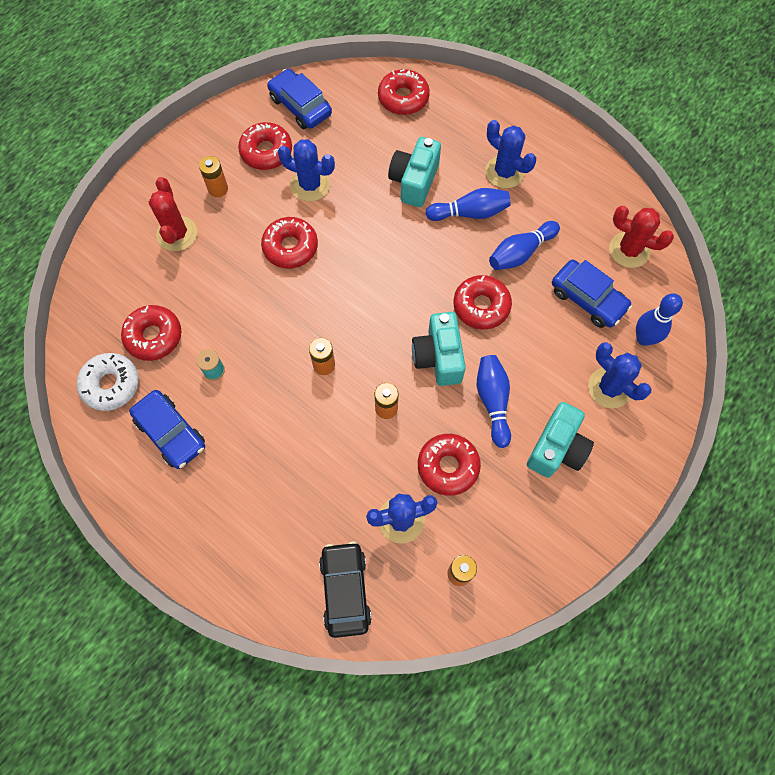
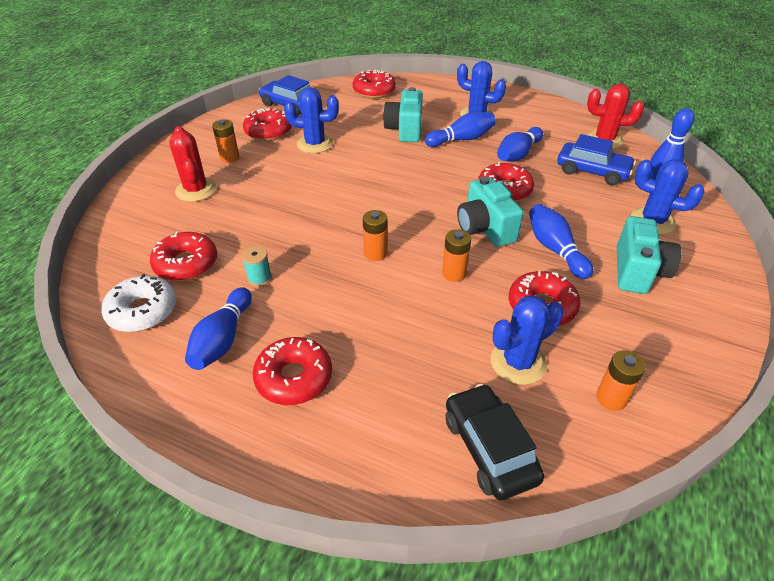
camera: 15 degrees left, 25 degrees down
blue car [129,390,205,469] -> blue bowling pin [185,287,252,370]
red donut [261,217,318,268] -> red donut moved to [253,337,332,405]

